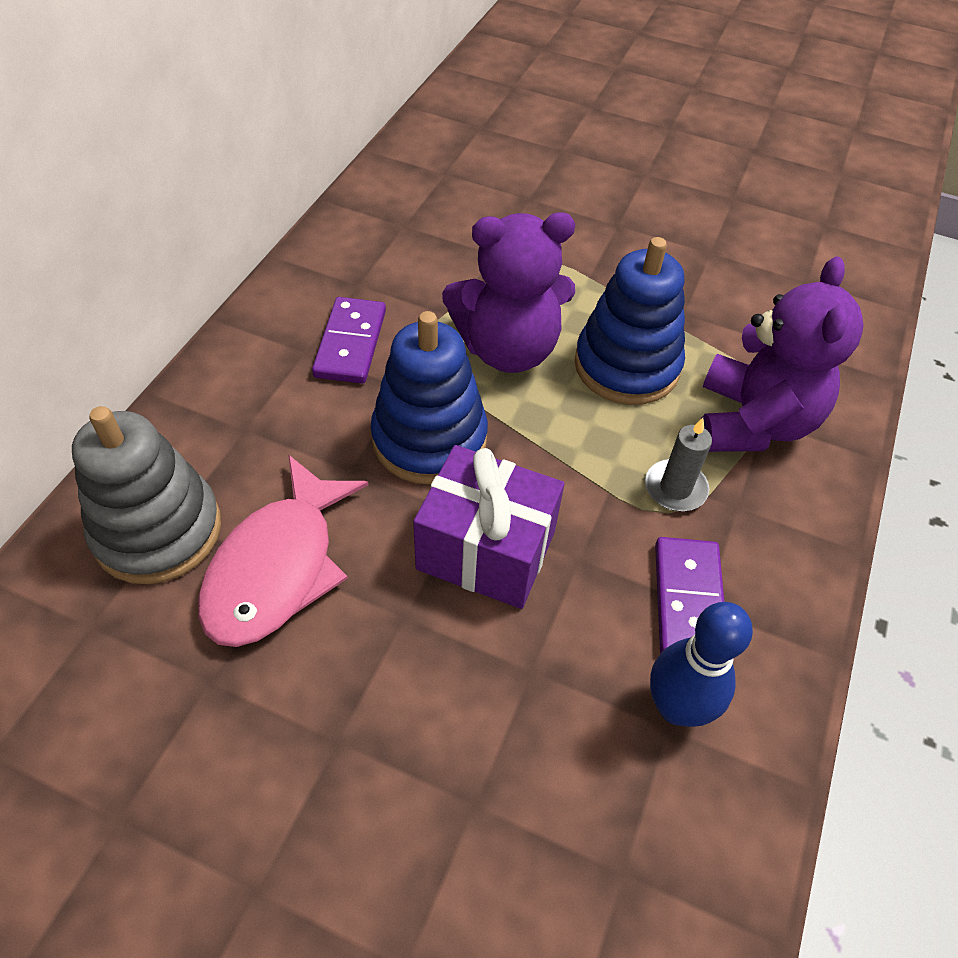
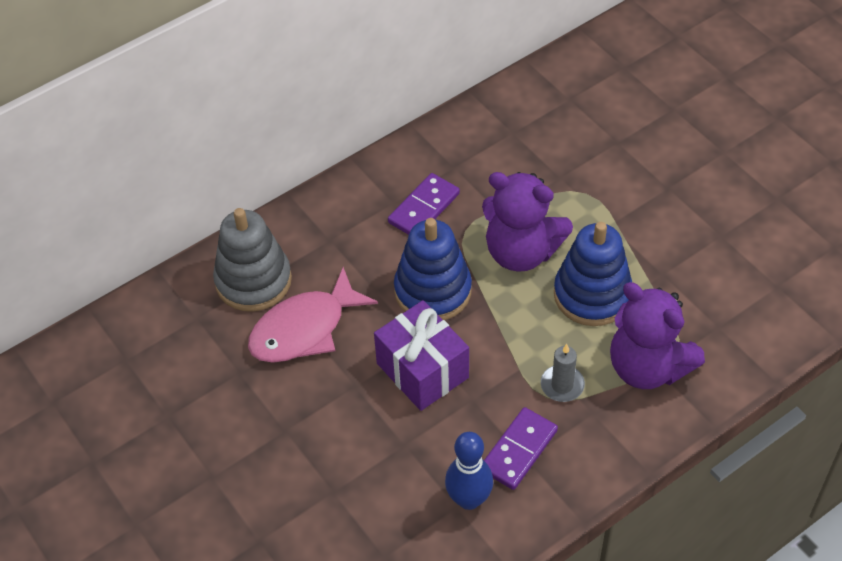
camera: 35 degrees right, 0 degrees up
purple teddy bear [701,256,864,452] -> purple teddy bear turned 90 degrees clockwise [610,282,705,389]

